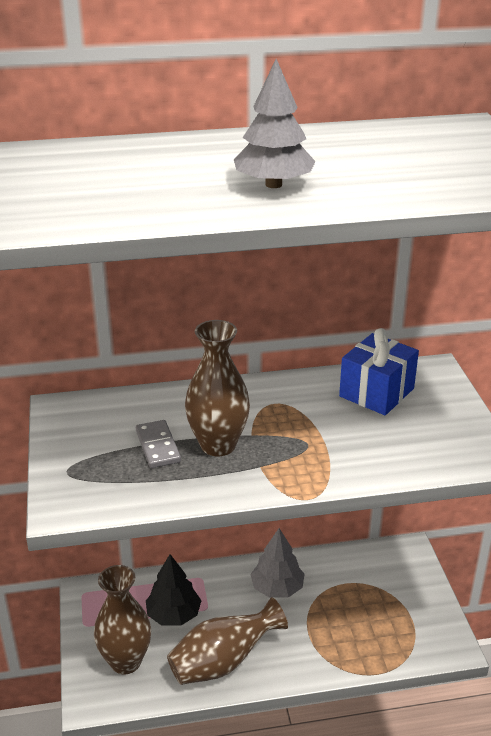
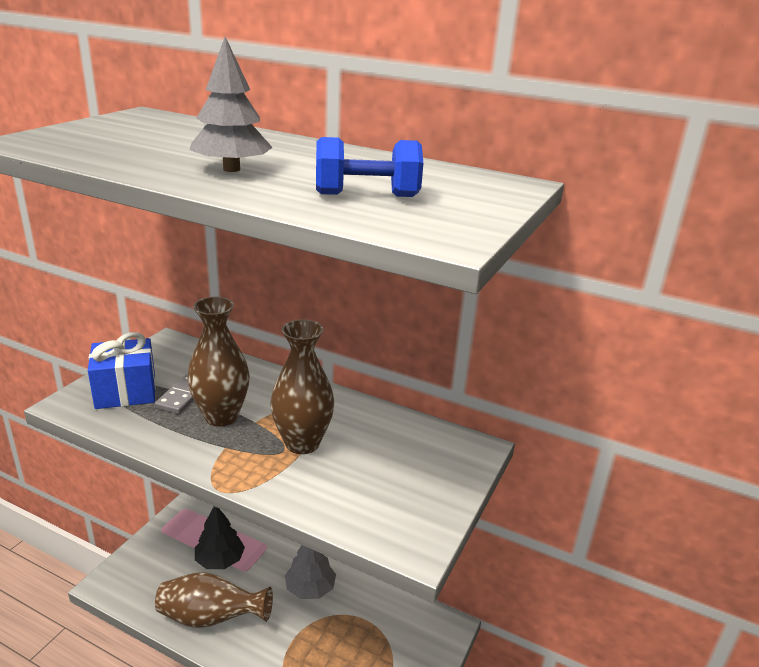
camera: 35 degrees right, 5 degrees down
brown vase [94,565,151,674] -> brown vase moved to [270,319,334,454]
blue gift [339,328,419,415] -> blue gift moved to [88,332,156,409]
none -> blue dumbbell [316,137,423,197]

